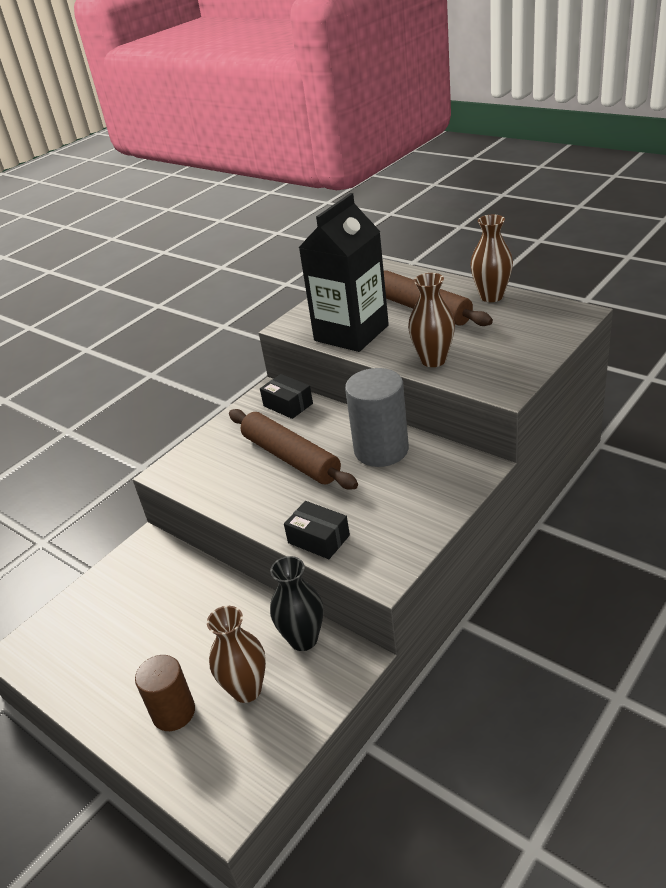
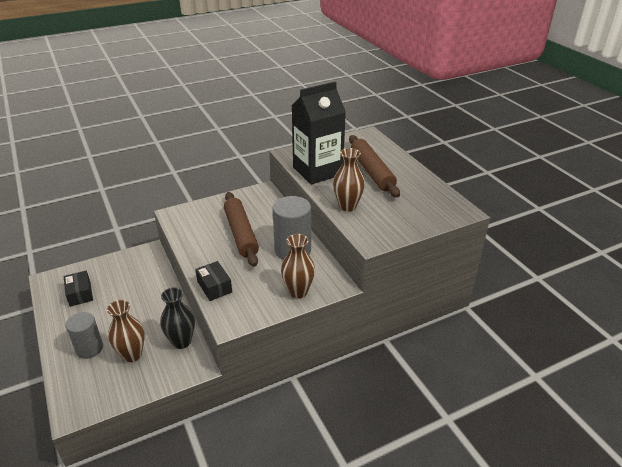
camera: 20 degrees right, 0 degrees up
brown cylinder [135,655,195,731] -> grey cylinder [66,312,103,359]
black box [260,374,313,419] -> black box moved to [64,271,93,307]
brown vase [470,215,513,302] -> brown vase moved to [281,234,315,298]

